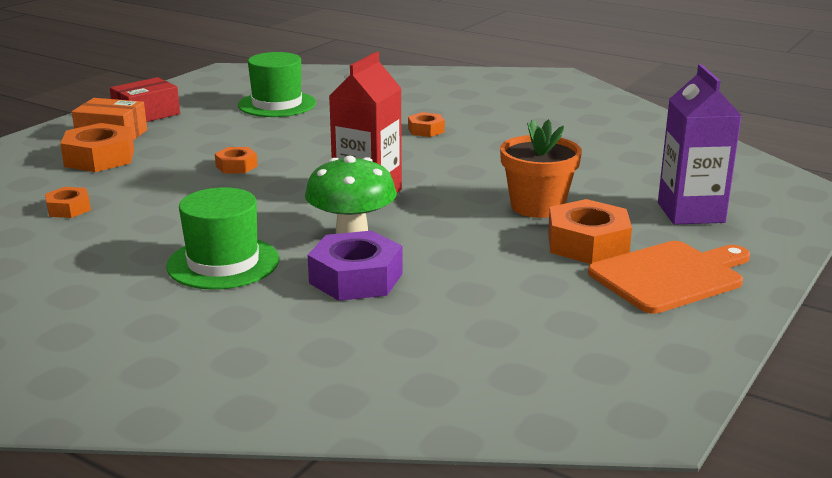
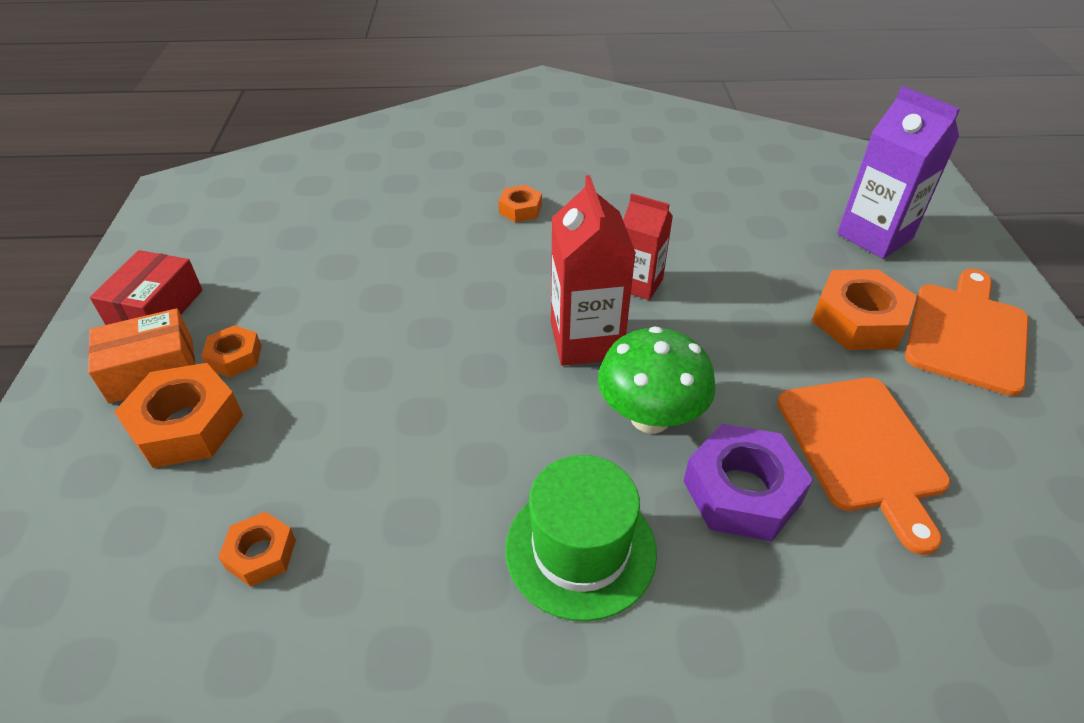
camera: 35 degrees left, 20 degrees up
orange nut [215,147,258,173] -> orange nut moved to [201,325,262,378]
green hat [238,52,316,117] -> none
orange flower pot [500,119,582,218] -> none
none -> red carton [623,193,673,300]
none -> orange cutting board [777,378,951,555]

